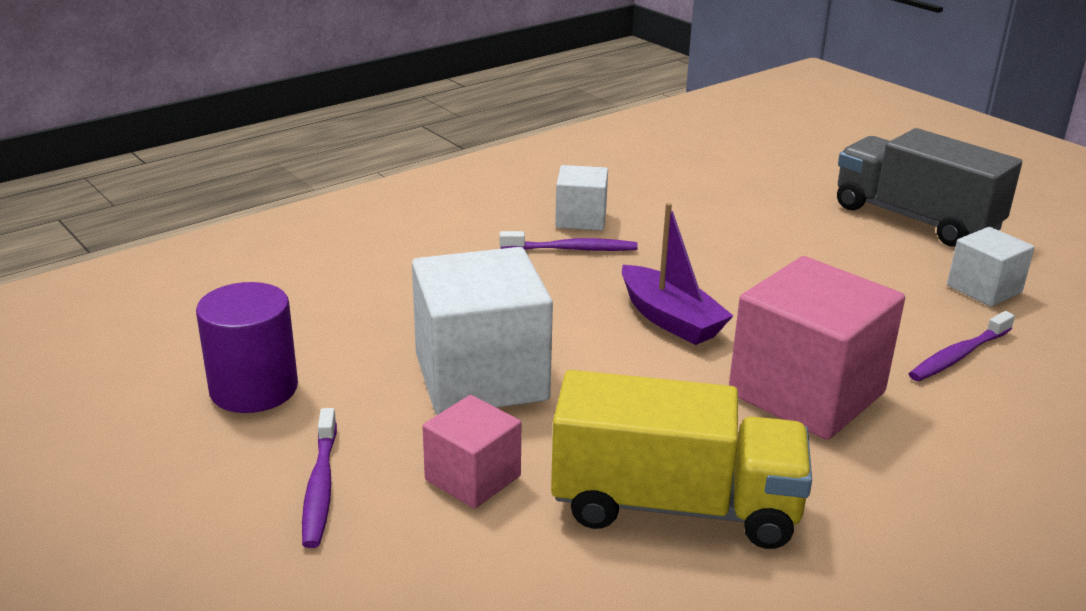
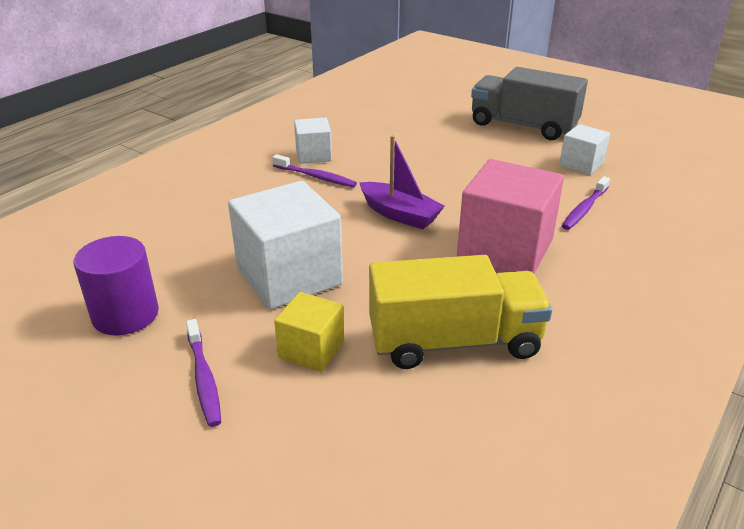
camera: 15 degrees left, 5 degrees up
pink cube [422,395,521,509] -> yellow cube [274,292,344,372]
purple toothbrush [500,231,638,251] -> purple toothbrush turned 45 degrees clockwise [272,154,357,187]

